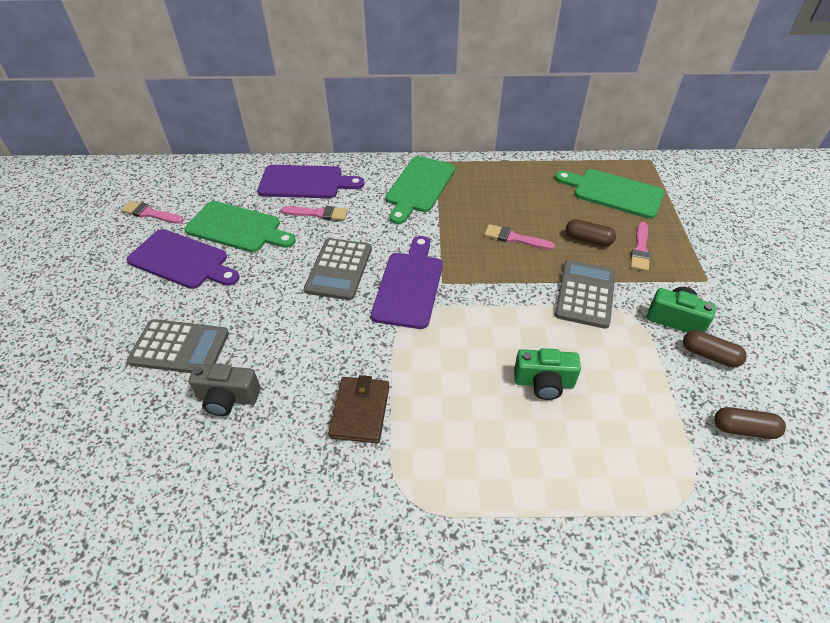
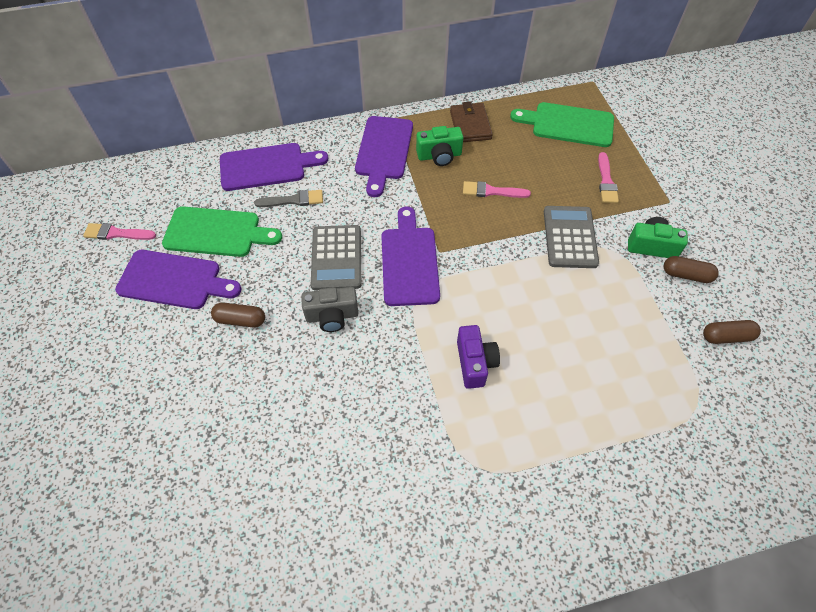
camera: 15 degrees left, 10 degrees up
grey calculator [127,319,229,373] -> none
grey camera [189,364,260,416] -> grey camera moved to [301,287,358,332]
pink brush [281,206,348,220] -> grey brush [254,190,323,207]
brown wallet [328,375,389,443] -> brown wallet moved to [450,101,493,142]
green cutting board [386,156,455,224] -> purple cutting board [355,116,413,197]
green camera [514,348,581,400] -> green camera moved to [416,126,463,166]
brown capsule [566,219,616,246] -> brown capsule moved to [211,303,265,328]
none -> purple camera [457,325,500,389]

